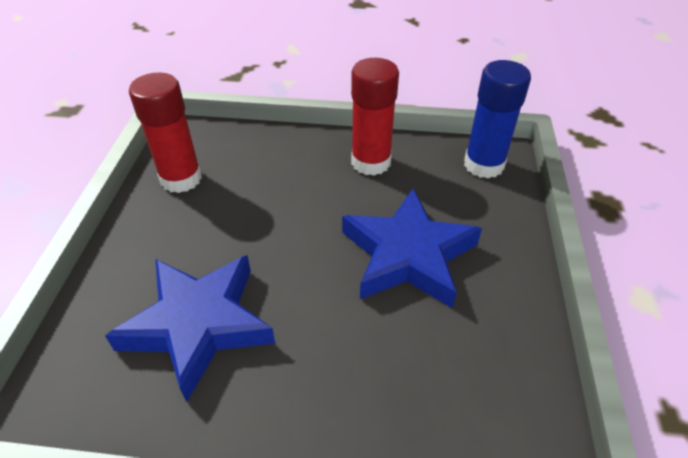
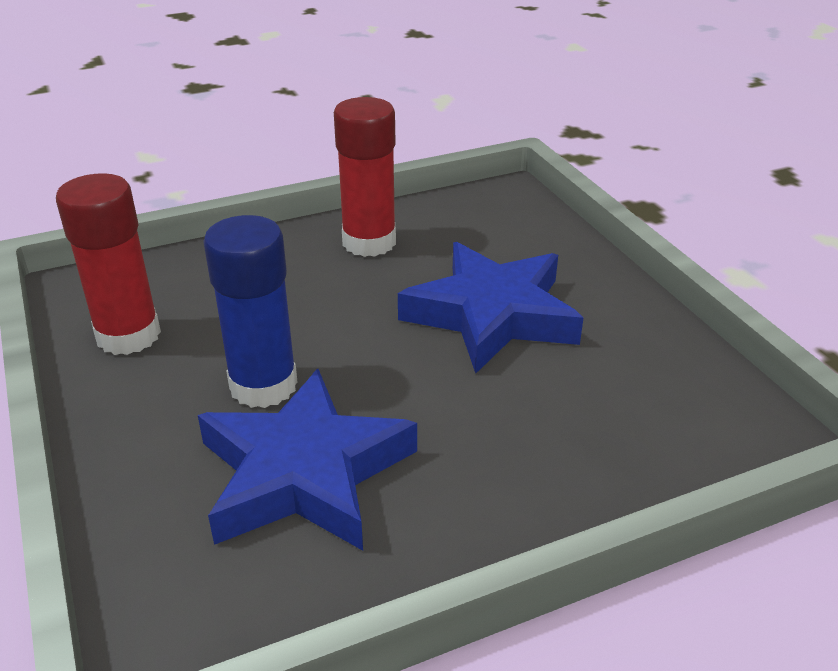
camera: 30 degrees left, 10 degrees down
blue glue stick [464,60,531,179] -> blue glue stick moved to [203,215,298,408]

